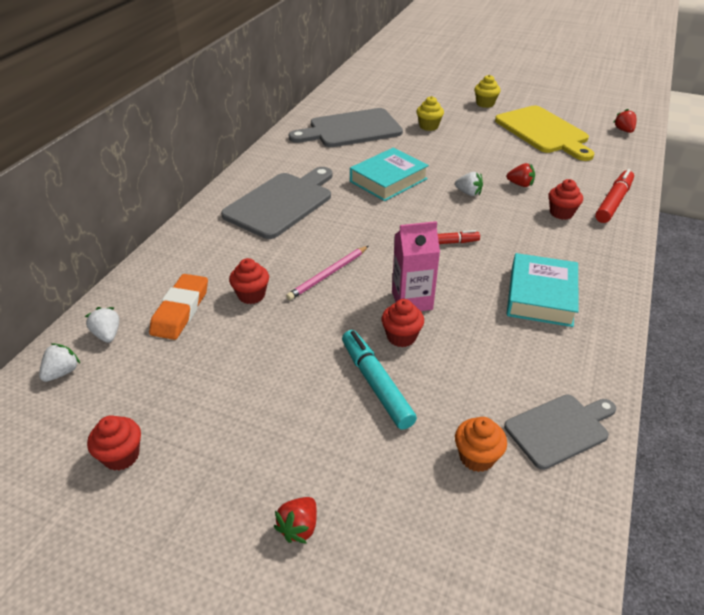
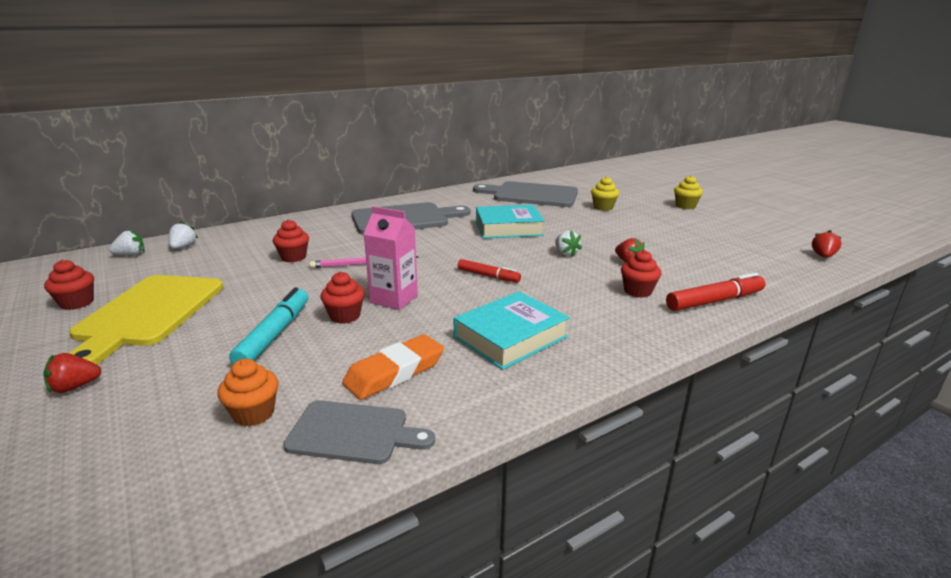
camera: 35 degrees right, 15 degrees down
orange eraser [149,274,208,340] -> orange eraser moved to [342,334,444,400]
yellow cutting board [495,106,595,161] -> yellow cutting board moved to [69,275,223,365]

